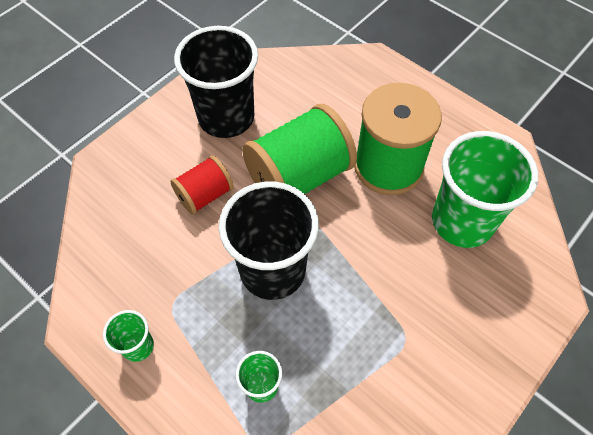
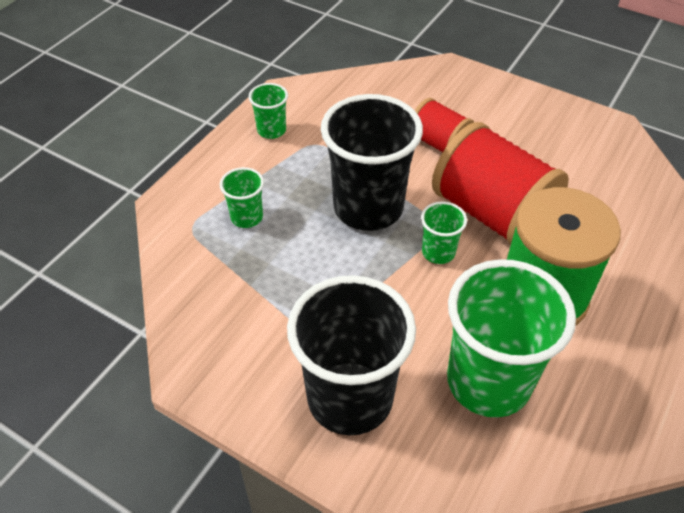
camera: 80 degrees right, 10 degrees down
black cup [174,26,258,138] -> black cup moved to [287,275,416,435]
green spool [242,104,357,194] -> red spool [432,122,569,245]
none -> green cup [421,201,467,264]

